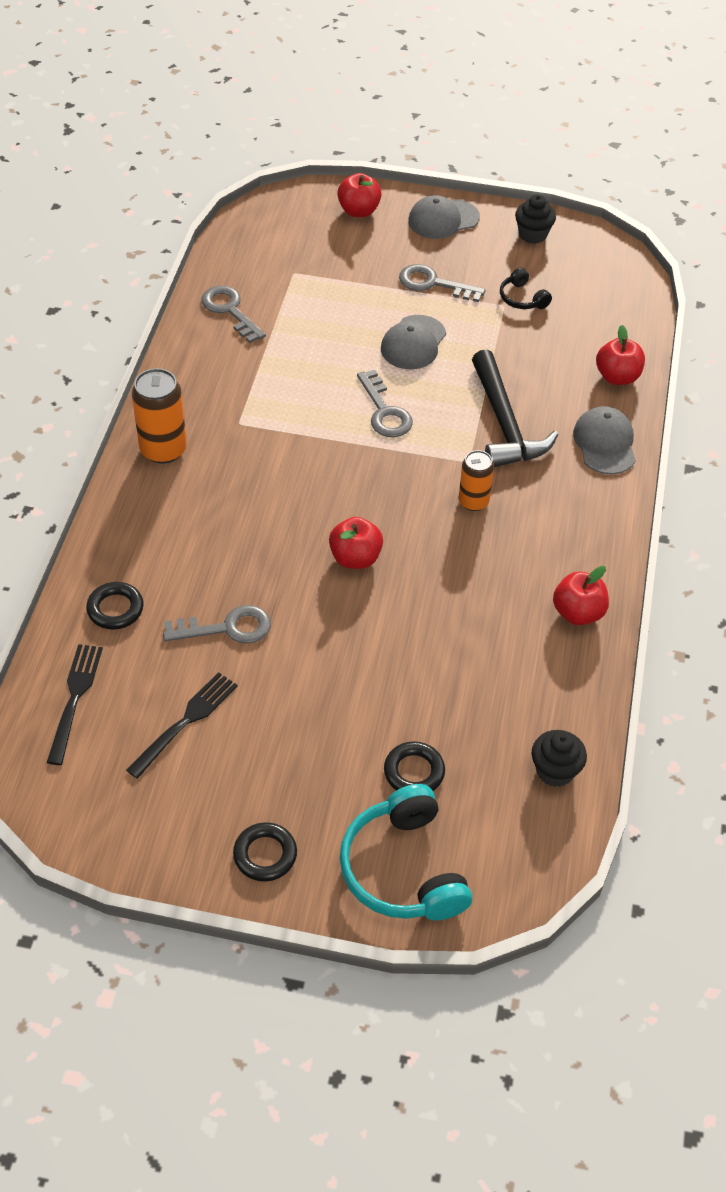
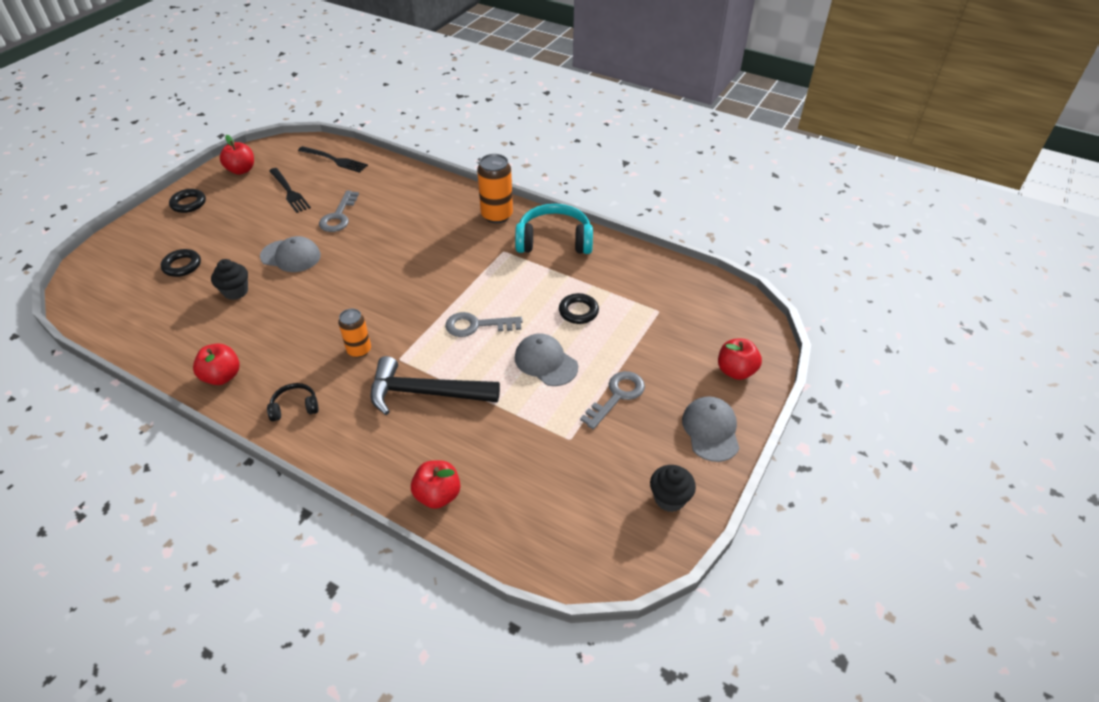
camera: 110 degrees right, 5 degrees down
black ring [86,582,144,630] -> black ring moved to [559,293,599,324]
grey key [201,286,266,343] -> none
red apple [329,517,383,569] -> red apple moved to [220,135,254,175]
turquoise headphones [339,784,472,920] -> turquoise headphones moved to [515,204,593,254]
black headphones [500,268,552,309] -> black headphones moved to [267,383,319,421]
black cupcake [532,730,587,787] -> black cupcake moved to [211,259,248,300]
grey cap [573,406,636,474] -> grey cap moved to [260,236,321,272]

